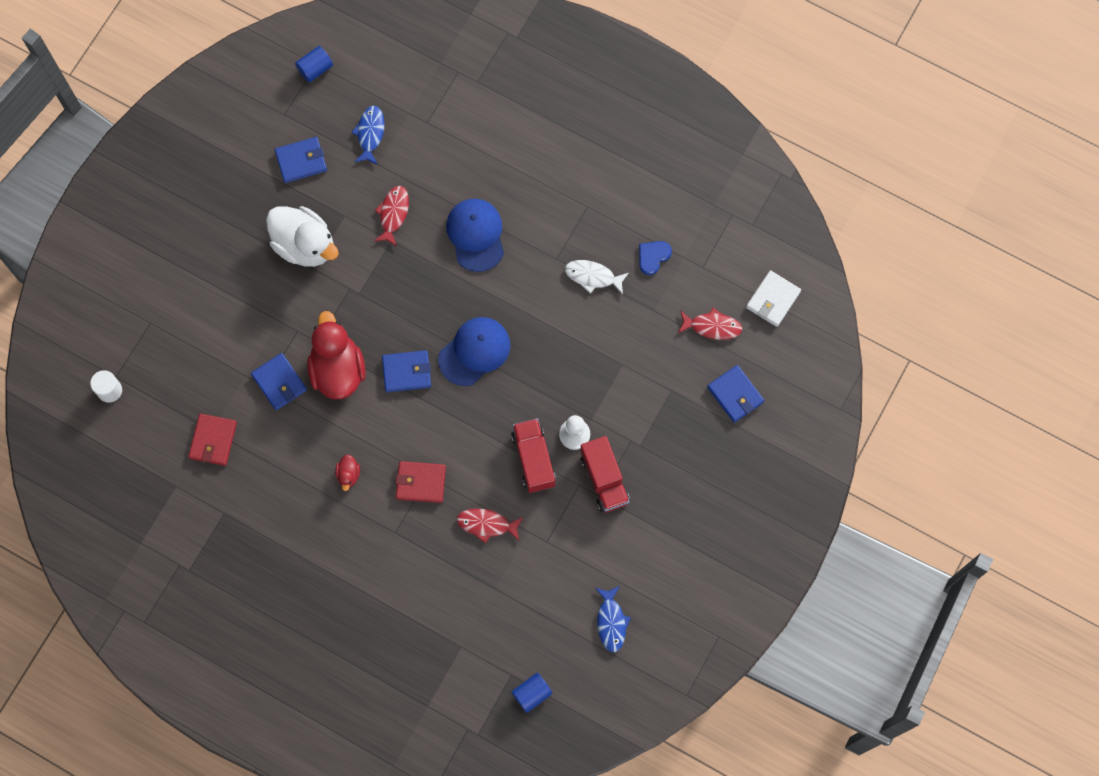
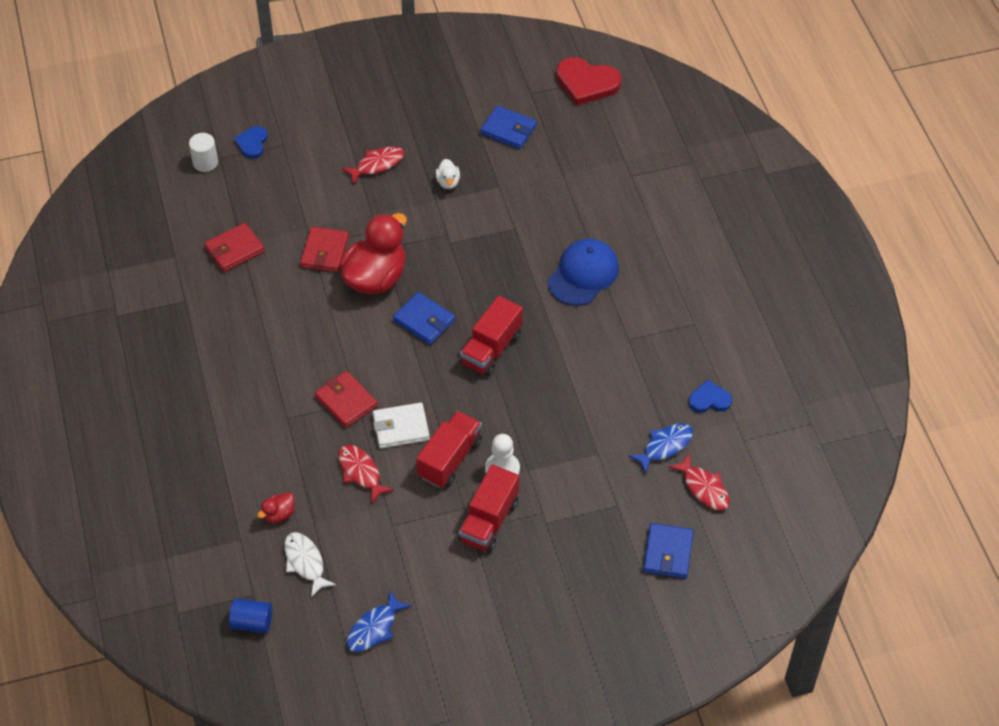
camera: 45 degrees right, 20 degrees down
blue wallet [251,353,307,410] -> red wallet [300,227,349,272]
white duck [266,206,339,267] -> white duck [435,159,460,189], size x0.43
blue cylinder [295,46,333,82] -> red heart [556,57,622,105]
red duck [335,455,360,491] -> red duck moved to [257,492,295,523]
blue fish [351,106,384,165] -> blue fish moved to [628,423,693,474]
red fish [374,186,409,246] -> red fish moved to [341,146,404,185]
blue cap [438,317,511,386] -> red truck [460,296,523,376]
white fish [565,260,629,294] -> white fish moved to [284,532,336,597]
white wallet [746,270,801,327] -> white wallet moved to [373,403,430,448]
none -> blue heart [234,126,268,159]

